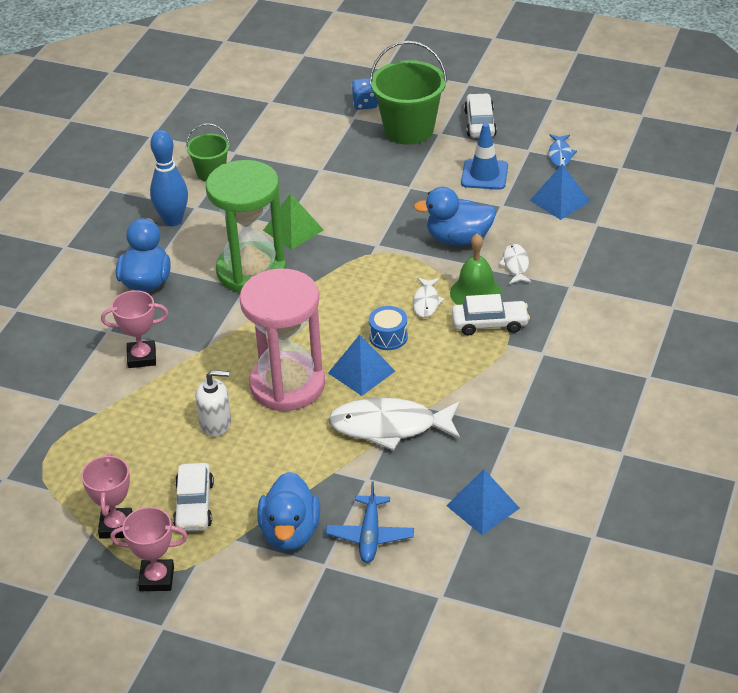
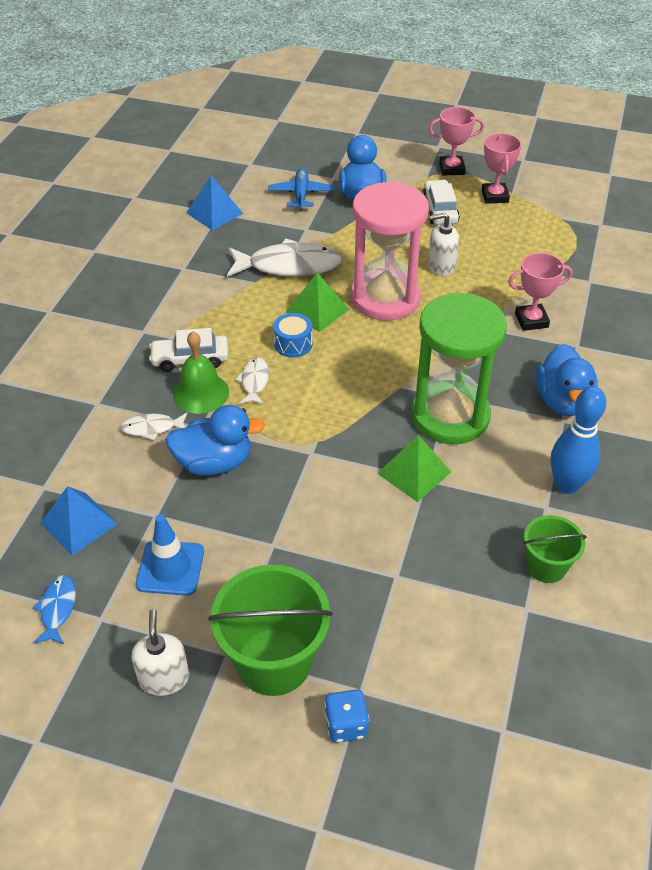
camera: 175 degrees right, 5 degrees up
blue pyramid [328,335,395,396] -> green pyramid [286,273,349,332]
white car [464,93,497,138] -> white soap dispenser [131,609,189,696]
white fish [499,244,532,284] -> white fish turned 90 degrees clockwise [120,413,188,440]

